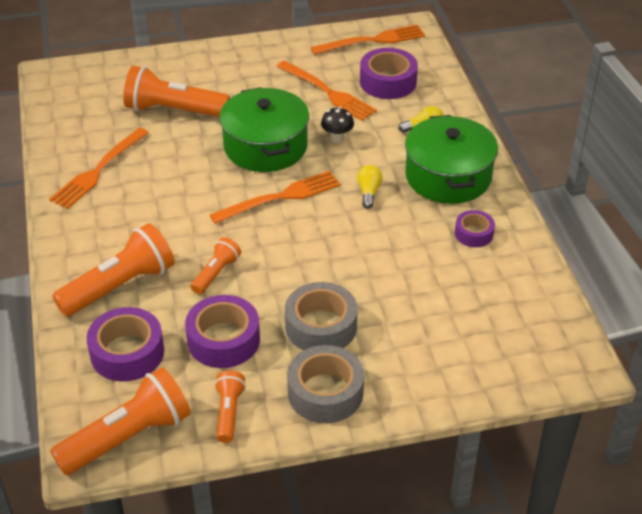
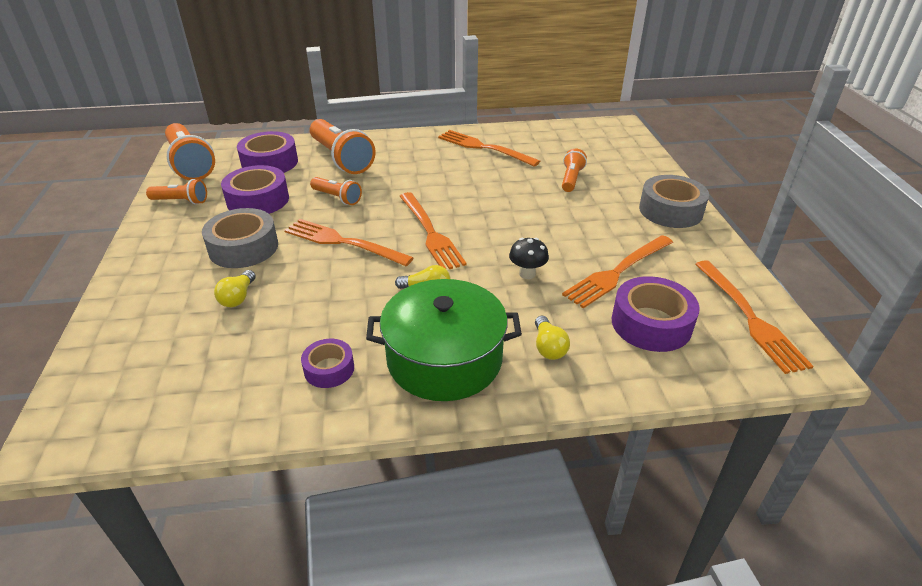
camera: 95 degrees right, 5 degrees down
orange flashlight [123,66,230,117] -> orange flashlight [562,149,587,192], size x0.54
green pot [219,87,309,172] -> none
grey tape [287,345,364,423] -> grey tape moved to [639,175,709,228]
none -> yellow light bulb [214,270,256,307]
none -> orange fork [284,219,414,266]

